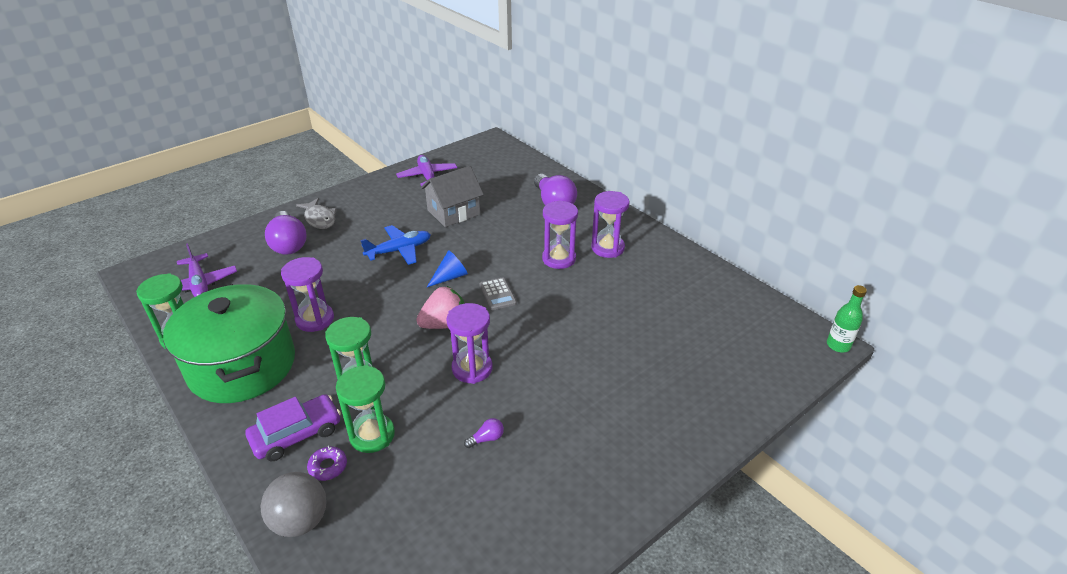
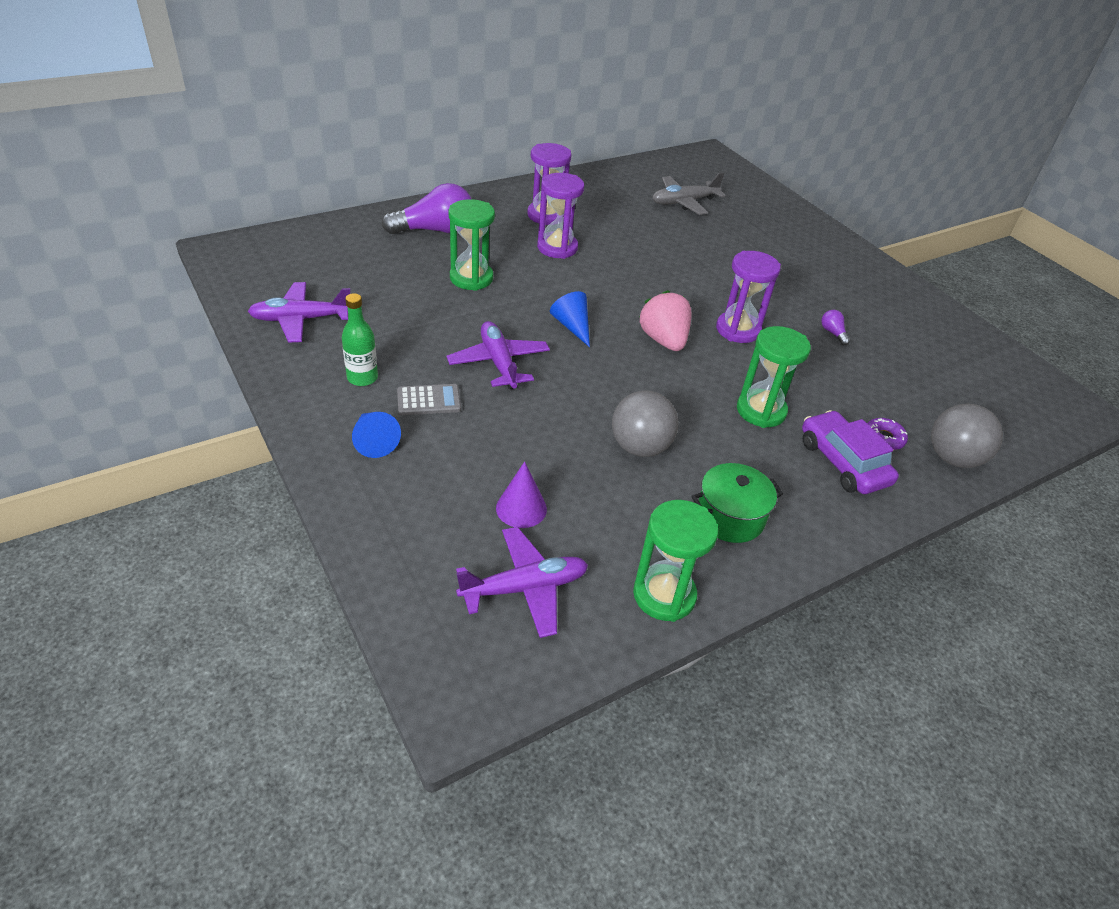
camera: 85 degrees left, 5 degrees up
green pot [163,284,295,403] -> green pot [691,463,783,543], size x0.47
purple light bulb [265,211,307,255] -> none
purple hourglass [281,257,334,332] -> grey ball [612,390,679,457]
grey fish [296,198,336,229] -> blue cone [352,412,401,458]
green hourglass [336,365,395,453] -> green hourglass moved to [449,199,495,291]
blue plane [360,225,431,265] -> purple plane [447,321,550,389]
grey house [421,166,484,227] -> none
grey calculator [479,277,517,310] -> grey calculator moved to [397,384,461,415]
green bottle [827,285,867,352] -> green bottle moved to [342,293,378,386]
none -> purple cone [496,461,547,528]
none -> grey plane [653,172,726,215]

